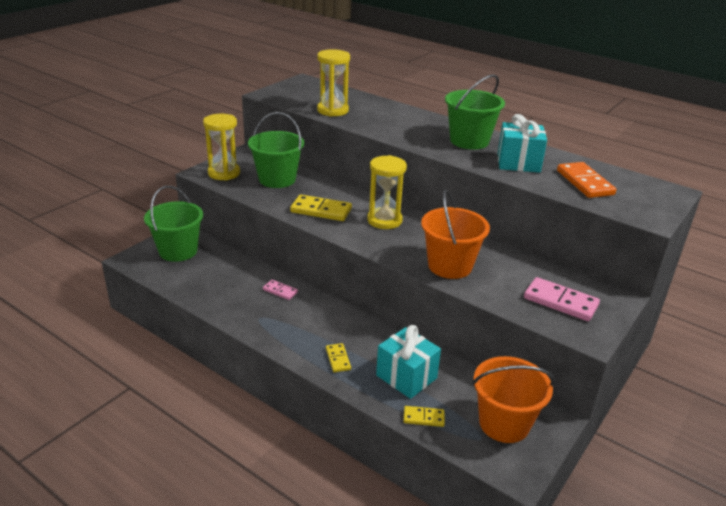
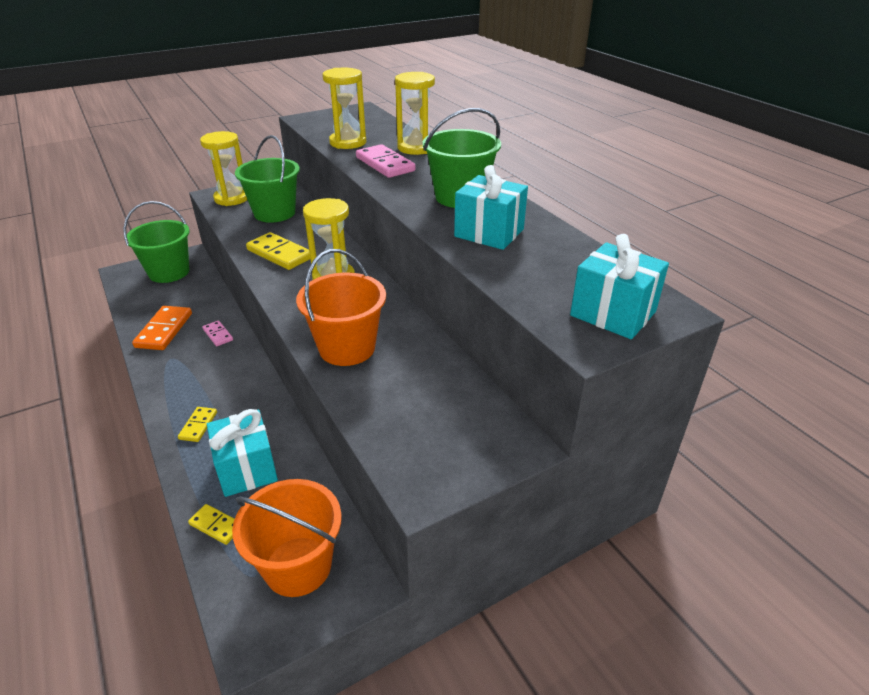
camera: 25 degrees right, 5 degrees up
pink domino [524,277,600,321] -> pink domino moved to [356,144,416,178]
orange domino [557,162,616,198] -> orange domino moved to [132,306,192,350]
none -> yellow hourglass [395,72,435,155]
none -> turquoise gift [570,234,669,339]

